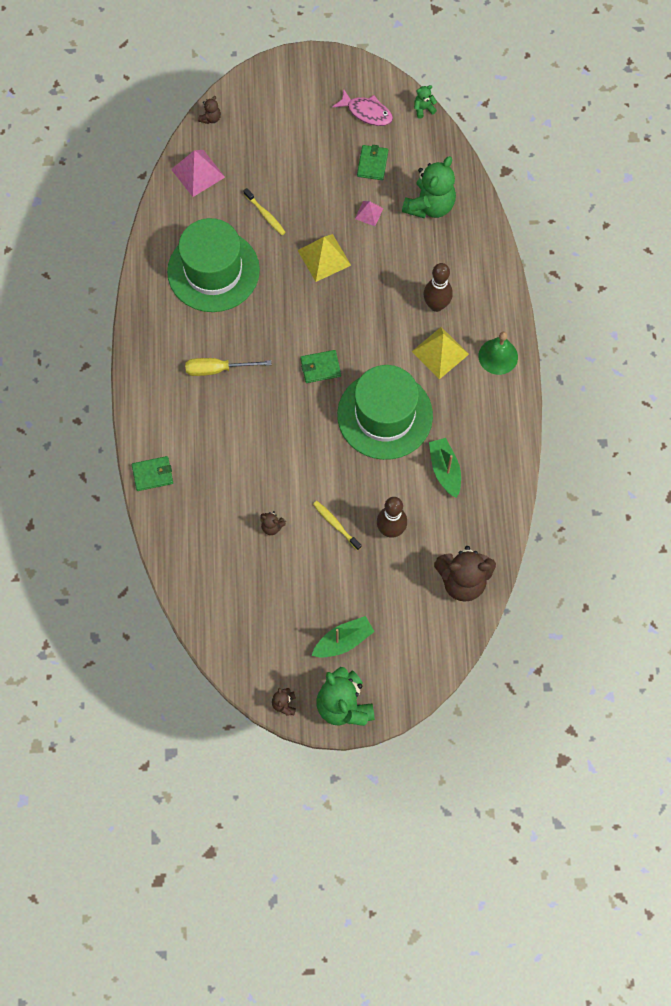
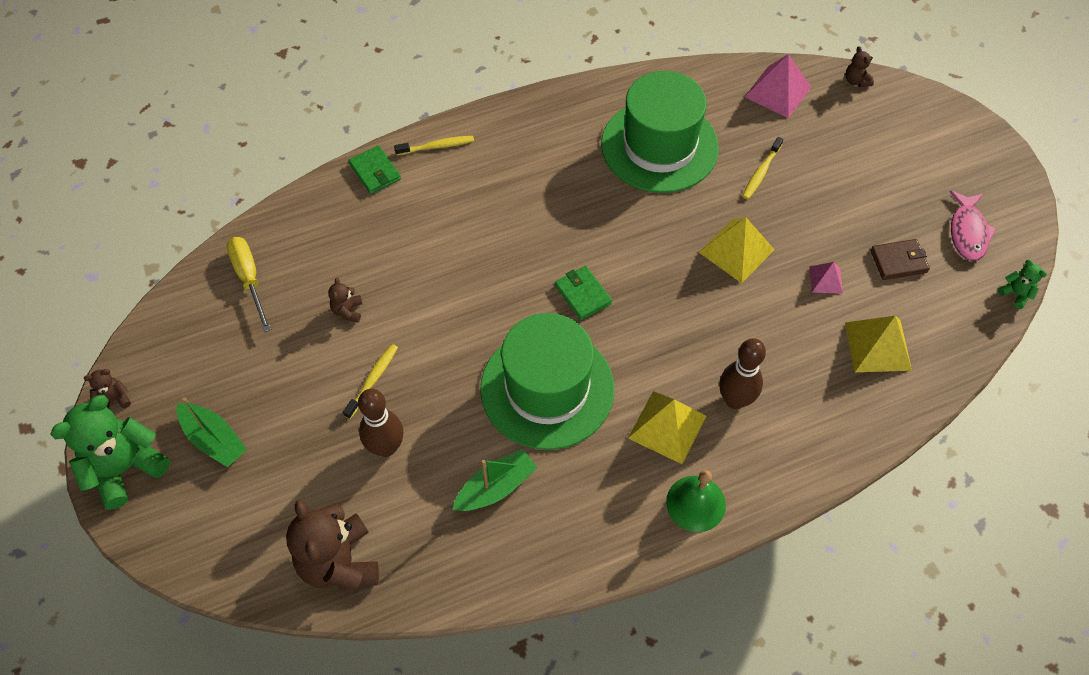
camera: 70 degrees right, 10 degrees down
yellow screwdriver [185,358,271,376] -> yellow screwdriver moved to [226,237,271,332]
brown teddy bear [198,96,221,124] -> brown teddy bear turned 60 degrees clockwise [846,46,874,87]
green wallet [357,145,388,180] -> brown wallet [870,239,930,280]
green teddy bear [402,156,456,218] -> yellow pyramid [845,316,912,372]
none -> yellow toothbrush [394,136,474,155]

